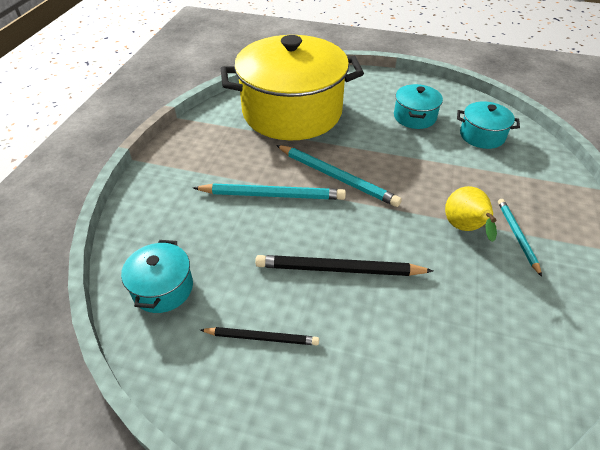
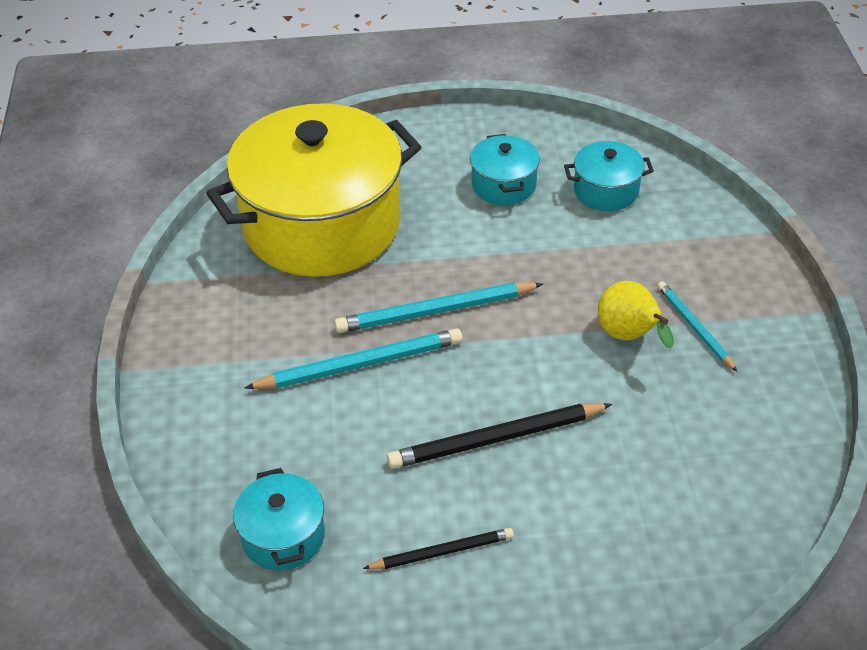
camera: 20 degrees left, 0 degrees up
turquoise pencil [276,145,402,207] -> turquoise pencil turned 150 degrees clockwise [334,282,543,333]

